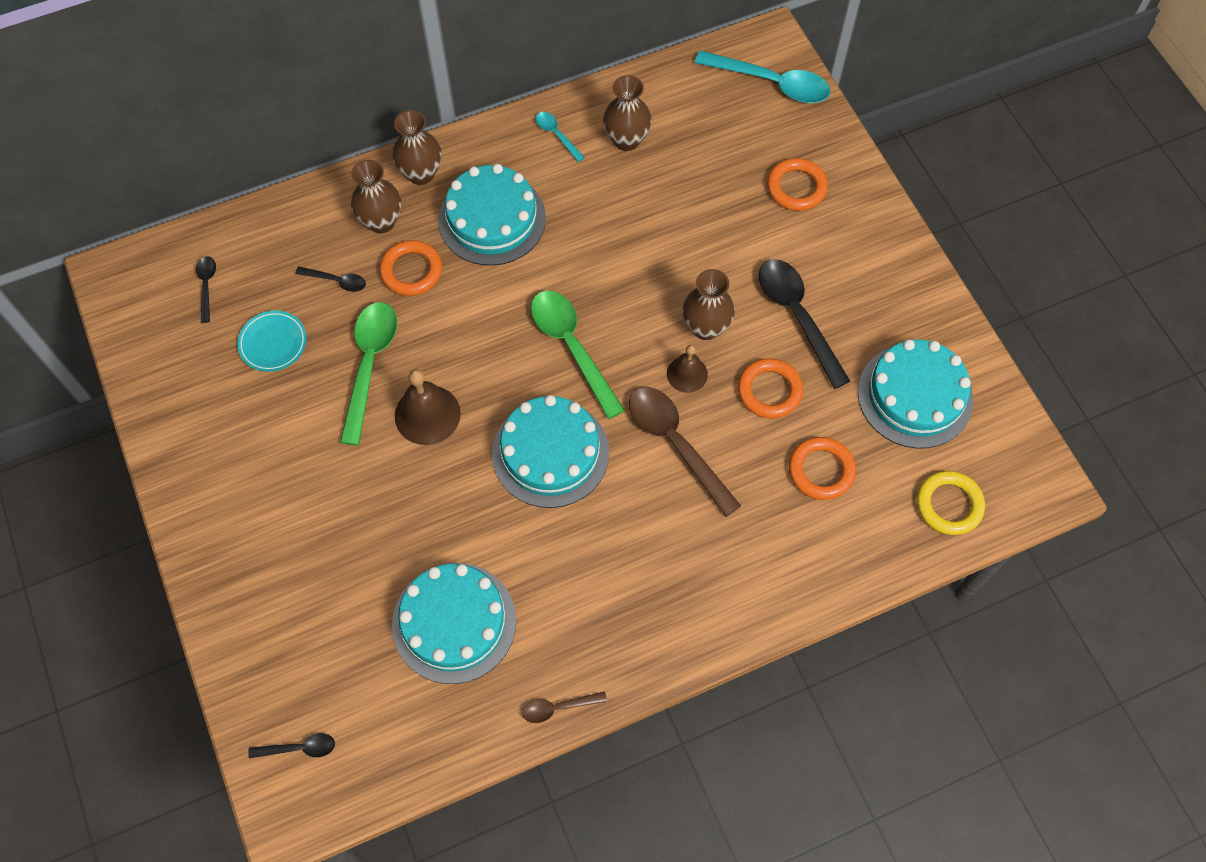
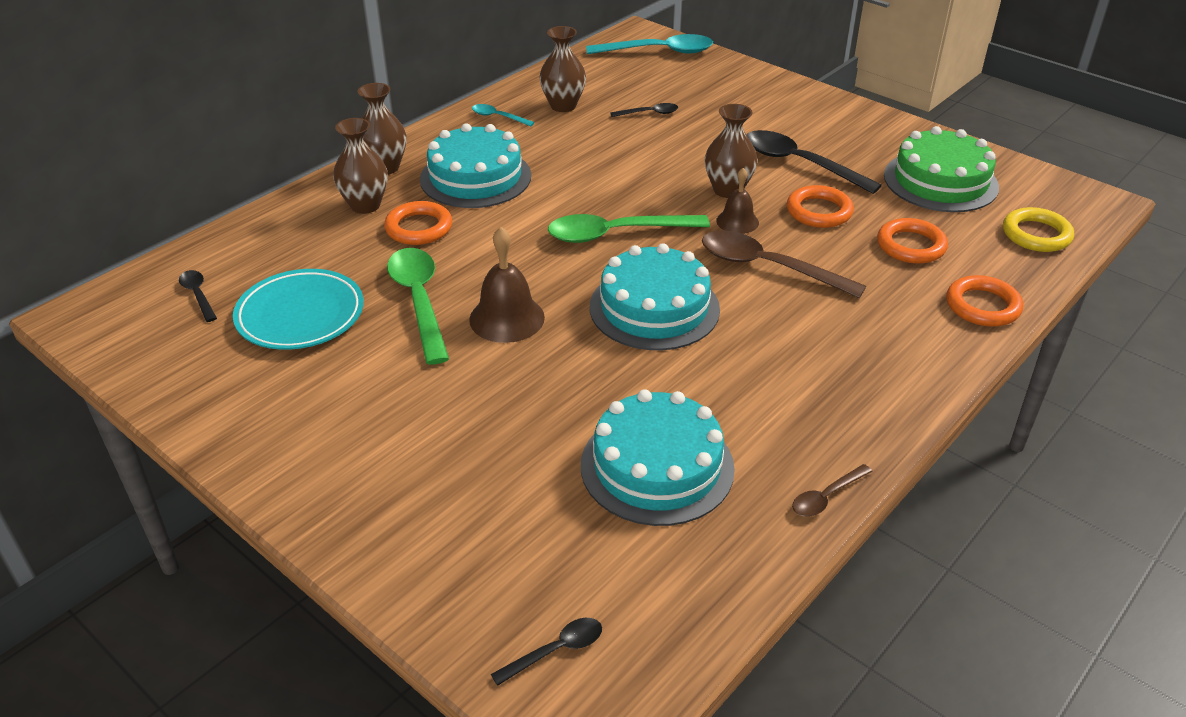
camera: 25 degrees left, 25 degrees down
turquoise plate [237,311,307,372] -> turquoise plate [233,269,364,350], size x1.59
black spoon [295,266,366,292] -> black spoon moved to [610,103,678,117]
green spoon [531,291,625,419] -> green spoon turned 45 degrees counterclockwise [548,214,710,243]
orange ring [767,158,828,211] -> orange ring moved to [946,275,1023,327]
turquoise cake [858,339,973,449] -> green cake [884,126,999,212]

